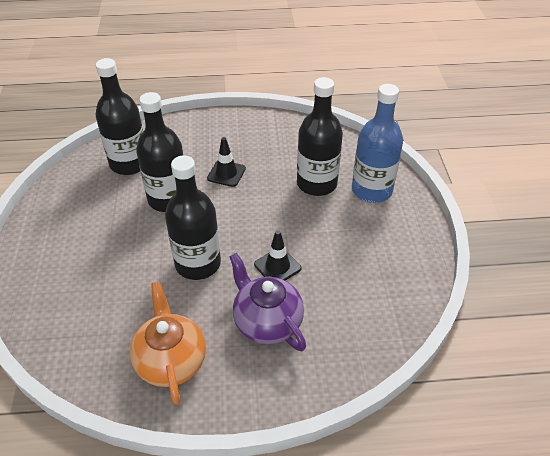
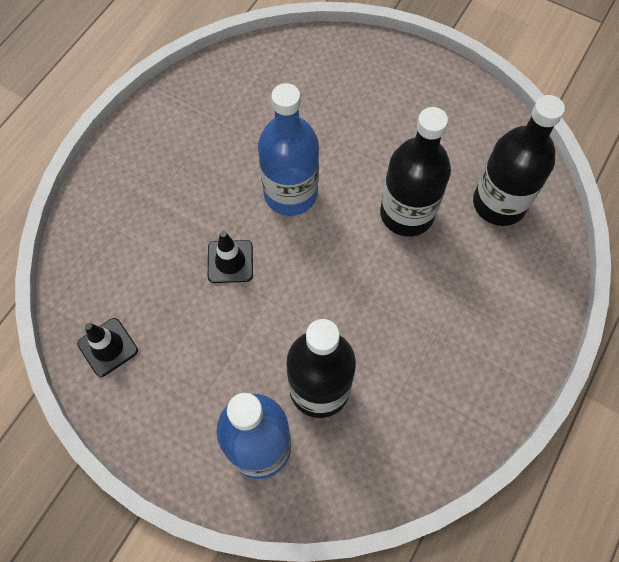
camera: 125 degrees right, 20 degrees up
orange teapot [130,281,206,405] -> none
black bottle [165,156,221,280] -> blue bottle [258,83,319,216]
black traffic cone [207,137,246,187] -> black traffic cone moved to [78,318,138,377]
purple teapot [229,253,306,351] -> none

